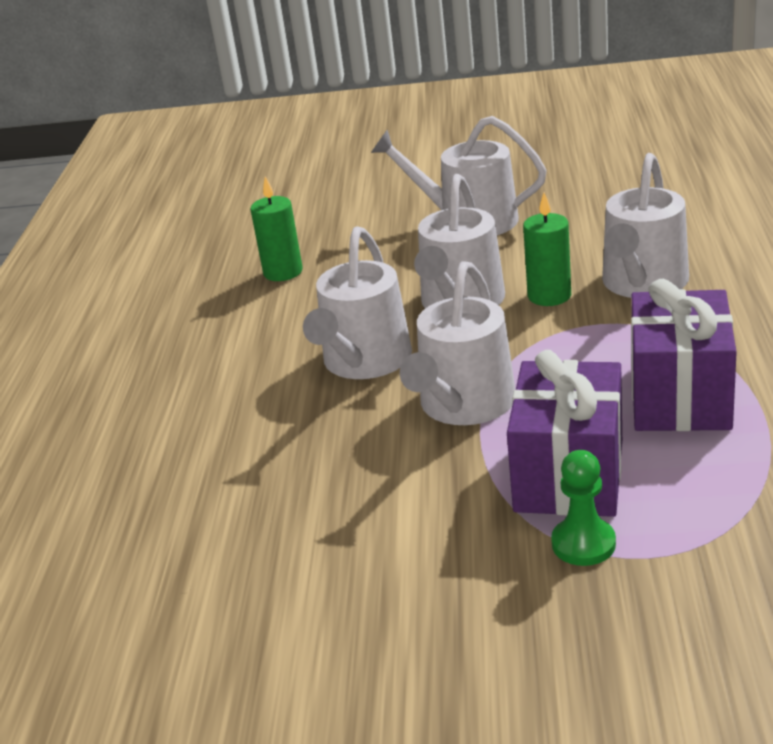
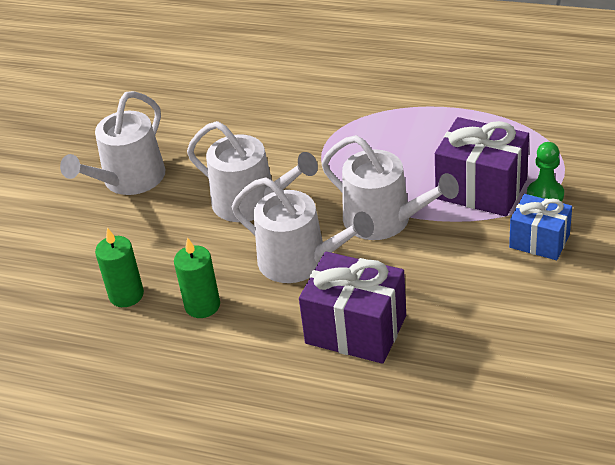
camera: 75 degrees left, 10 degrees up
green candle [523,192,571,306] -> green candle moved to [174,237,220,318]
white watering can [602,153,689,298] -> none
purple gift [631,279,737,431] -> purple gift moved to [299,252,406,364]
none -> blue gift [509,194,572,260]

